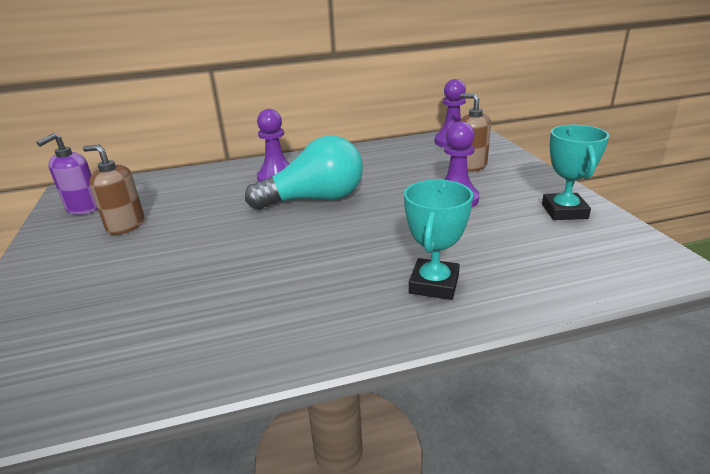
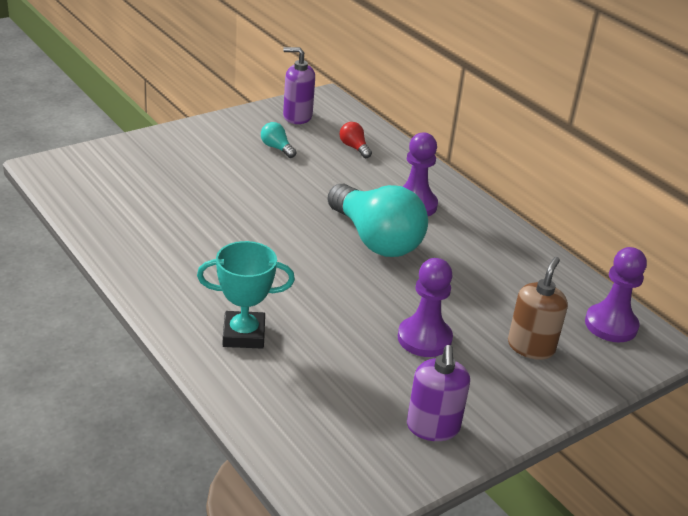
camera: 65 degrees right, 5 degrees up
brown soap dispenser [83,144,145,235] -> turquoise light bulb [261,122,296,158]
turquoise trophy [542,125,609,220] -> purple soap dispenser [407,345,470,441]
none -> red light bulb [339,122,372,158]

